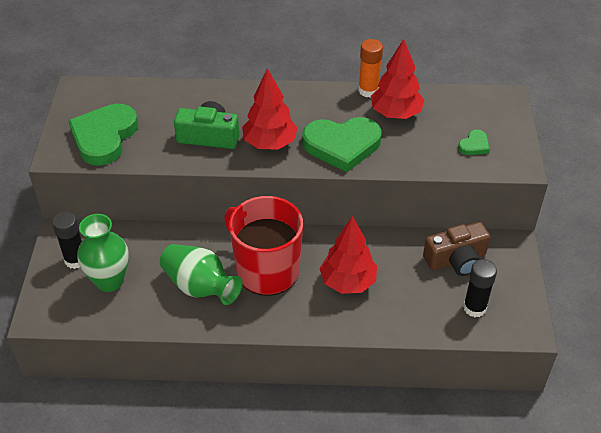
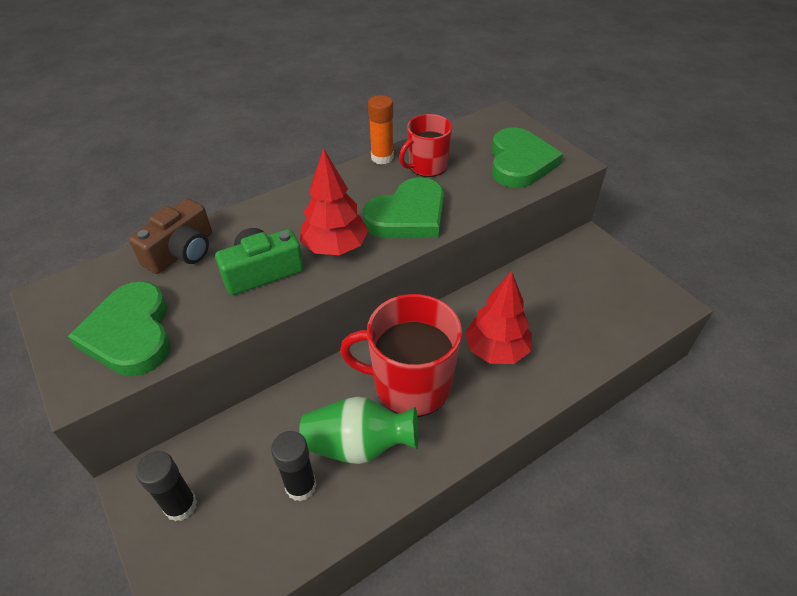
camera: 35 degrees left, 0 degrees up
green vase [77,214,129,292] -> none
red tree [371,39,424,119] -> red mug [399,114,452,177]
brown camera [423,222,490,276] -> brown camera moved to [129,198,212,274]
green heart [458,130,490,155] -> green heart [492,127,563,188], size x2.22
black glue stick [463,259,497,317] -> black glue stick moved to [271,431,317,501]

